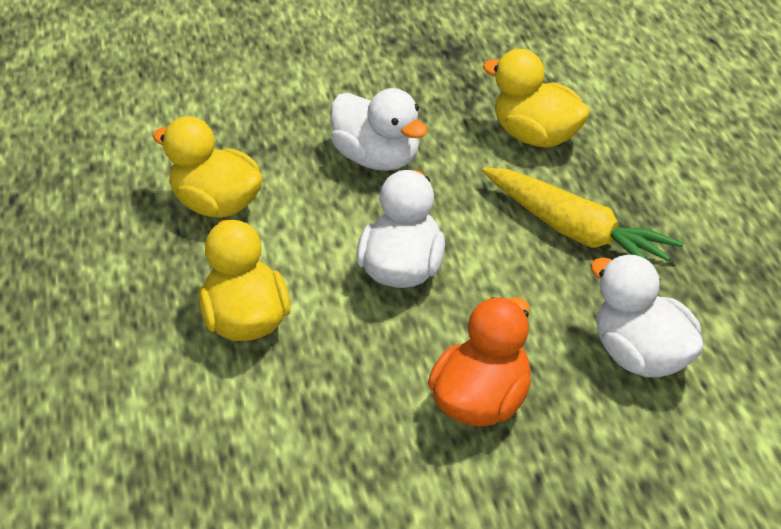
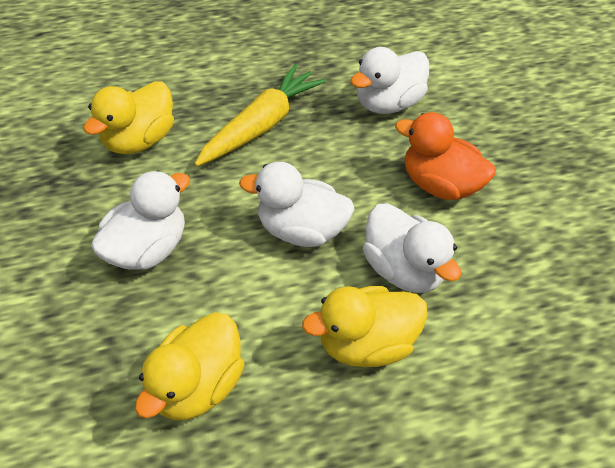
camera: 95 degrees left, 10 degrees up
none -> white duck [363,203,461,293]

